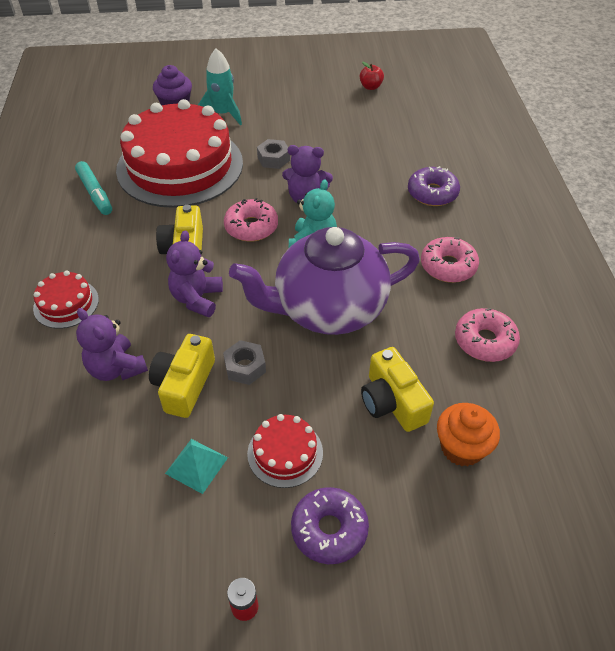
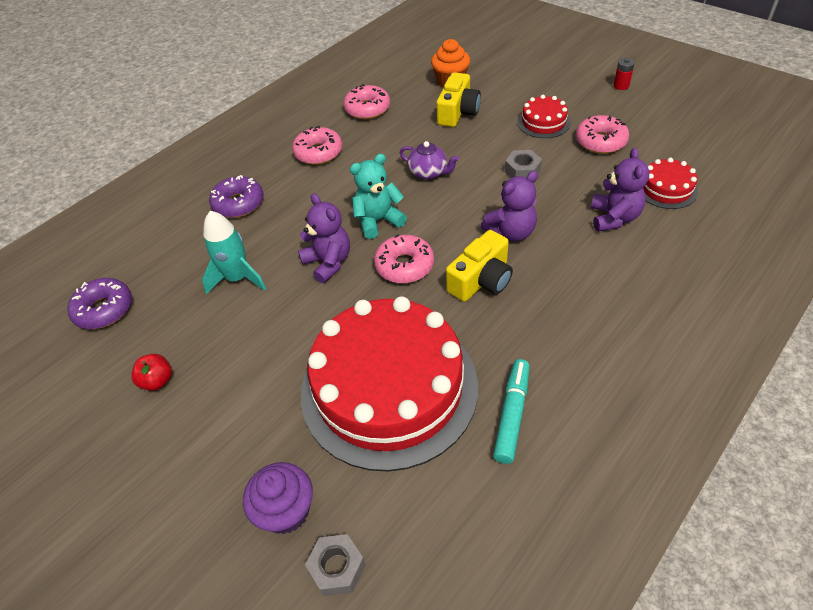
camera: 130 degrees left, 0 degrees up
red cake [33,271,99,329] -> red cake moved to [643,158,698,209]
yellow camera [149,334,215,418] -> none
turquoise pyramid [165,439,228,494] -> pink donut [576,115,629,154]
turquoise rocket [198,48,242,125] -> turquoise rocket moved to [202,211,266,294]
purple teapot [229,227,420,335] -> purple teapot [399,141,459,180], size x0.40
grey nut [257,139,290,169] -> grey nut moved to [305,534,366,596]
purple donut [291,487,369,564] -> purple donut moved to [67,278,132,329]
red apple [360,62,384,90] -> red apple moved to [131,354,172,391]

